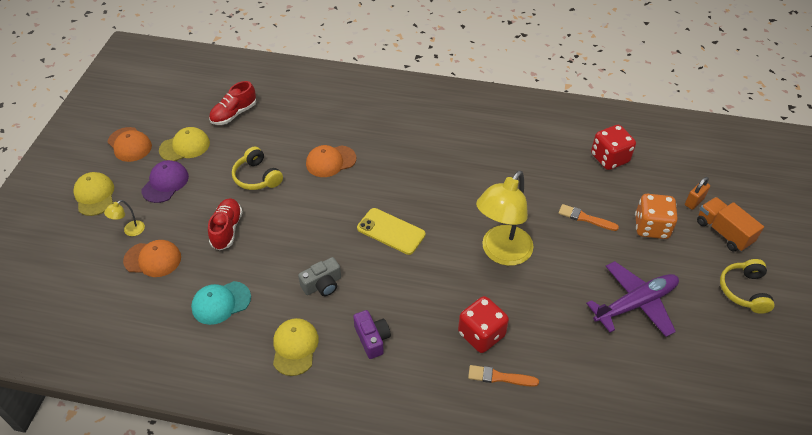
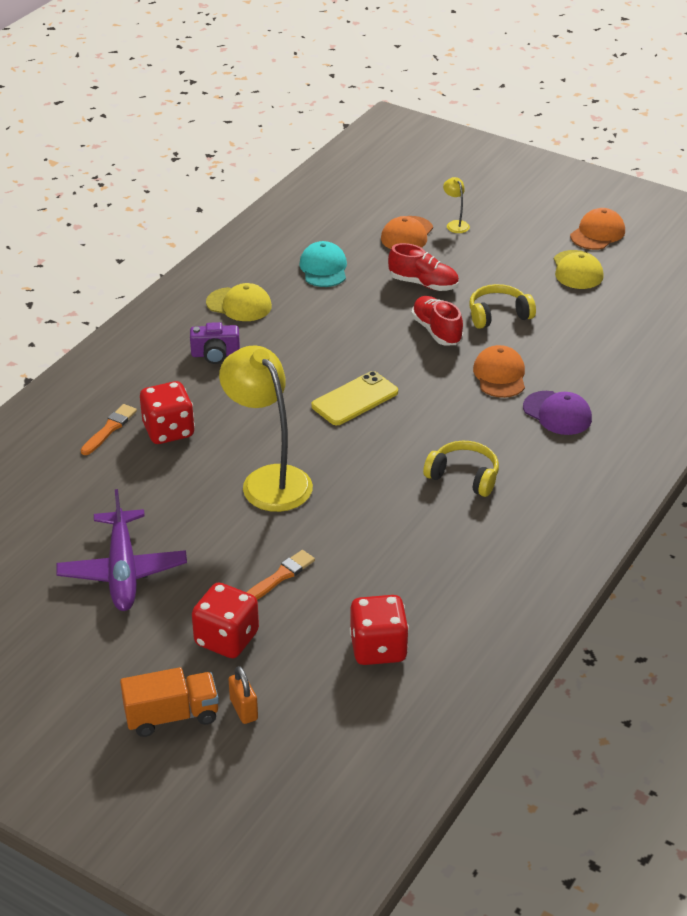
camera: 110 degrees right, 10 degrees down
yellow cap [73,172,114,216] -> none
orange cap [108,127,152,162] -> orange cap turned 150 degrees clockwise [570,208,625,250]
purple cap [141,160,189,203] -> purple cap moved to [523,391,592,435]
red shoe [209,81,256,125] -> red shoe moved to [411,296,463,345]
grey camera [298,257,341,296] -> none
orange dice [635,194,678,239] -> red dice [192,582,259,658]
yellow headphones [720,259,775,314] -> yellow headphones moved to [423,441,499,497]

